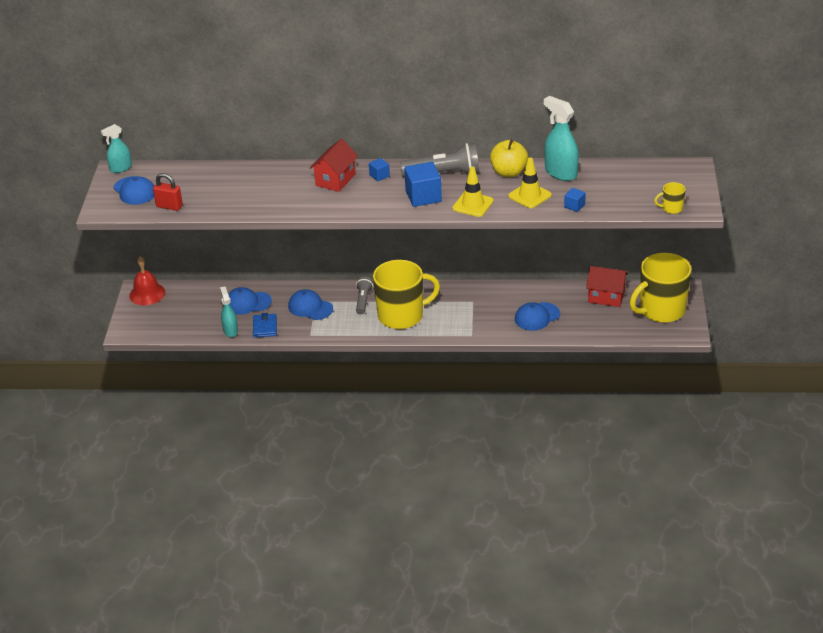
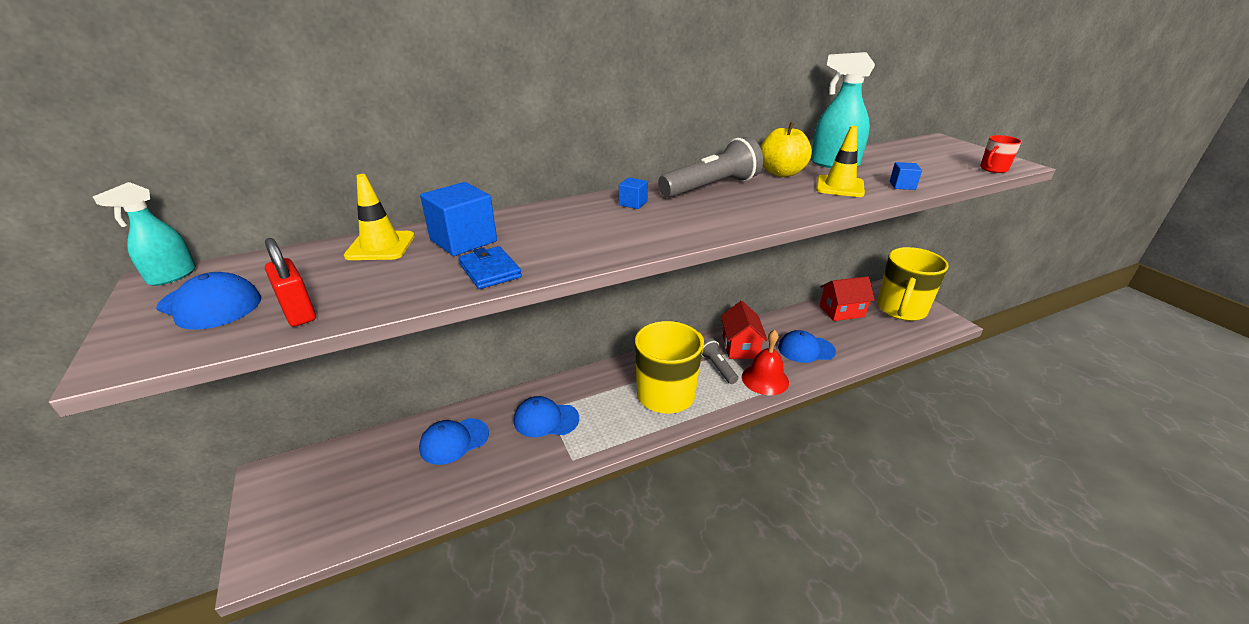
camera: 30 degrees left, 5 degrees down
red bell [129,256,165,305] -> red bell moved to [742,330,789,395]
red padlock [153,173,183,211] -> red padlock turned 60 degrees clockwise [265,238,316,327]
turquoise spray bottle [220,286,238,337] -> none
blue wallet [253,313,277,338] -> blue wallet moved to [459,246,522,289]
red house [310,139,358,192] -> red house moved to [721,301,768,359]
grey flashlight [356,276,373,314] -> grey flashlight moved to [701,338,738,384]
blue cube [404,162,442,207] -> blue cube moved to [420,182,497,256]
yellow traffic cone [452,166,494,217] -> yellow traffic cone moved to [344,174,415,260]
blue cap [515,302,560,331] -> blue cap turned 60 degrees clockwise [778,330,836,363]
yellow mug [654,182,686,214] -> red mug [980,135,1022,173]

